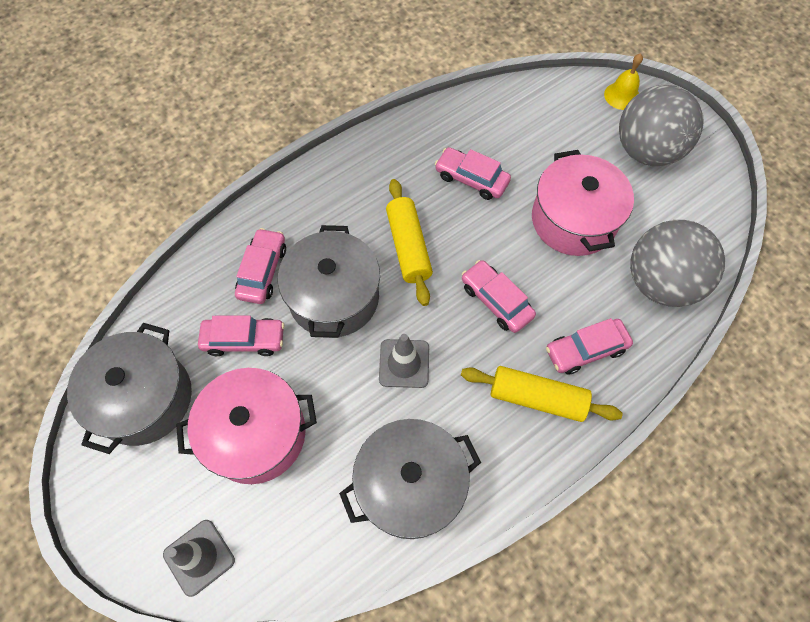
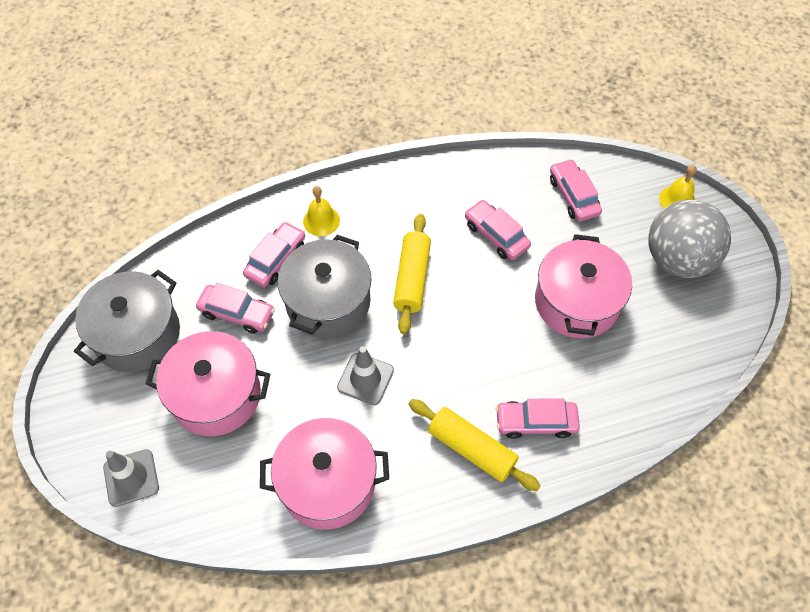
camera: 20 degrees right, 5 degrees down
grey pot [339,419,481,539] -> pink pot [260,418,389,530]
pink car [462,260,536,333] -> pink car moved to [550,159,602,221]
grey ball [630,220,725,307] -> none
none -> yellow bell [303,186,340,236]

